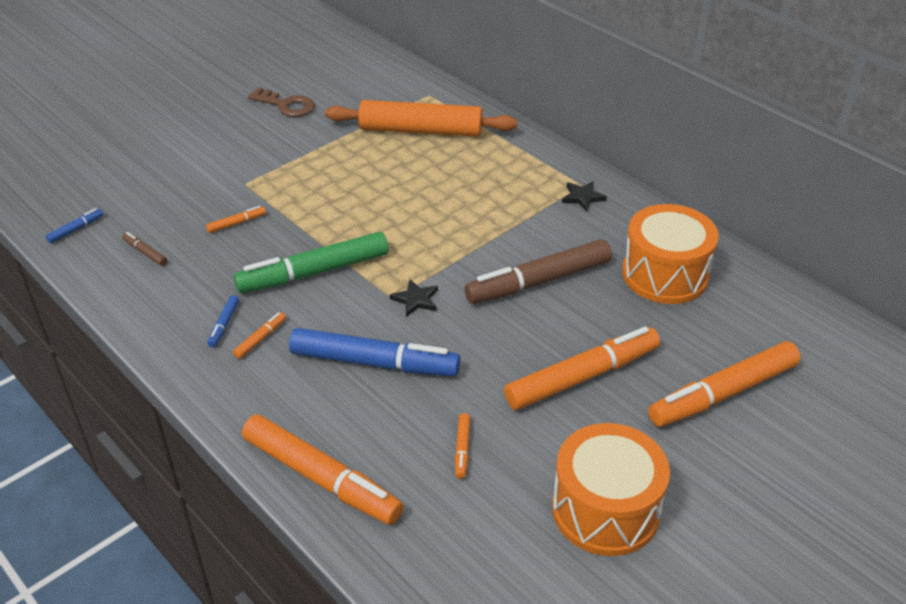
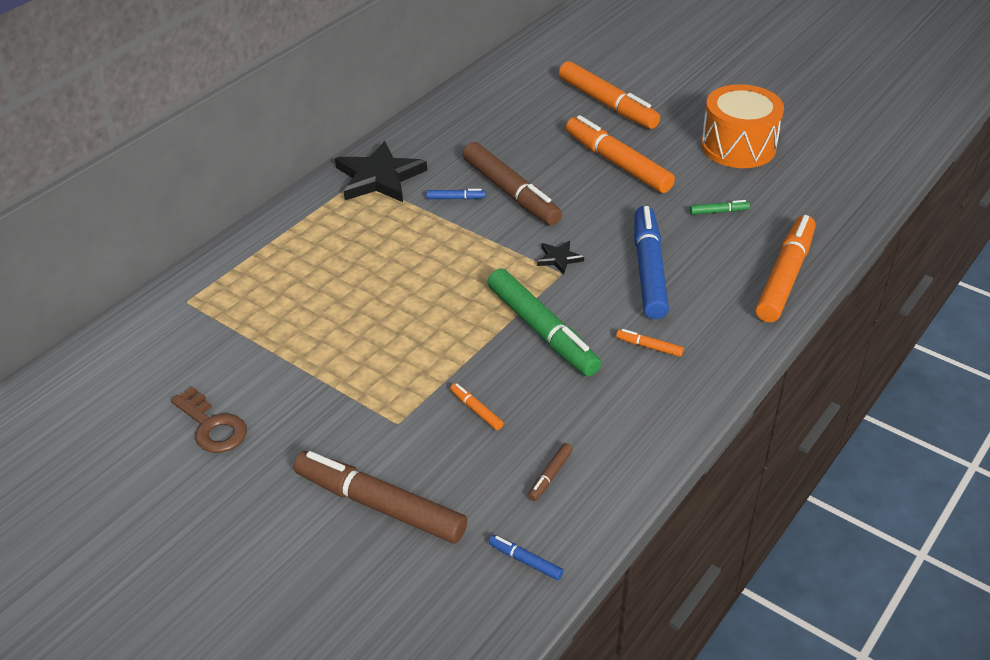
camera: 100 degrees left, 0 degrees up
blue marker [207,295,239,347] -> blue marker moved to [426,189,486,200]
brown key [248,87,315,117] -> brown key turned 120 degrees clockwise [171,387,247,453]
orange rolling pin [325,100,517,137] -> none
orange marker [455,413,470,479] -> green marker [690,200,750,215]
black star [562,181,607,212] -> black star [335,141,427,202], size x2.14
orange drum [622,204,719,304] -> none
none -> brown marker [294,451,467,543]

